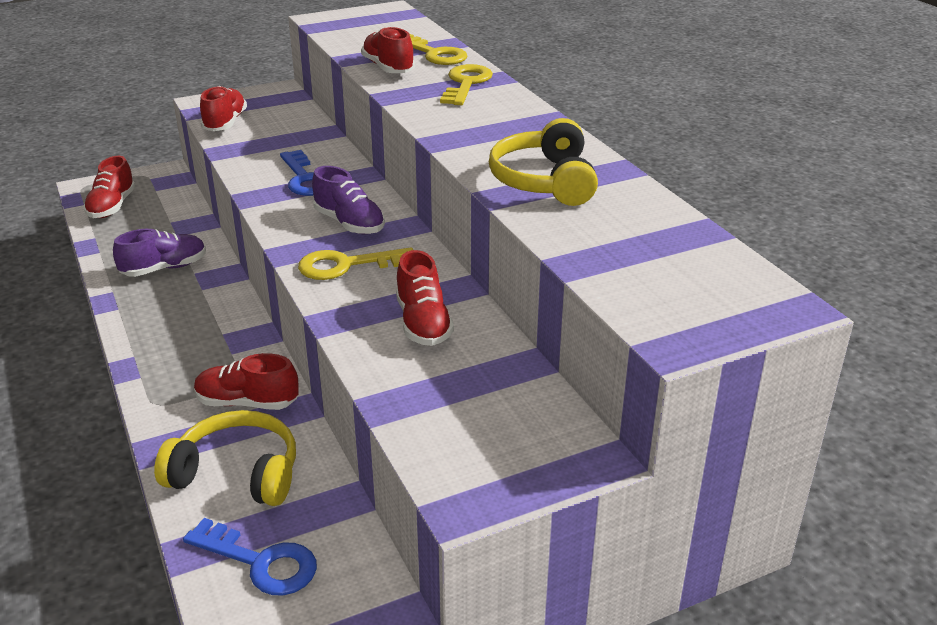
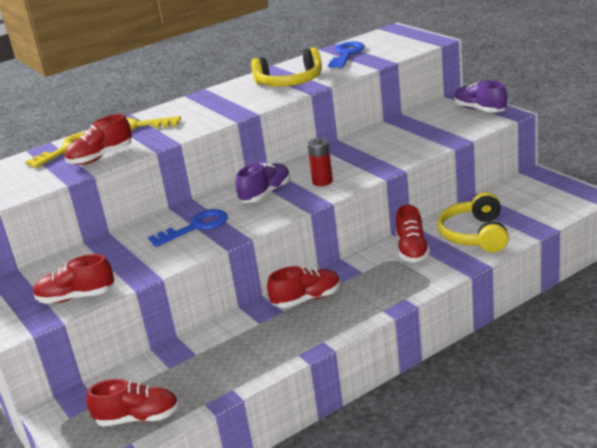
camera: 95 degrees left, 5 degrees down
purple shoe [113,229,206,277] -> purple shoe moved to [454,80,507,113]
blue key [183,518,317,596] -> blue key moved to [328,41,365,68]
yellow key [298,247,413,280] -> red battery [307,138,333,186]
red shoe [396,250,454,346] -> red shoe moved to [267,266,341,308]

